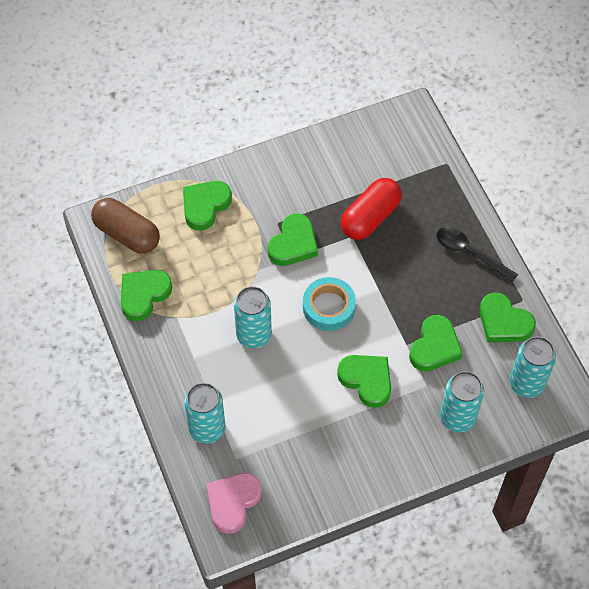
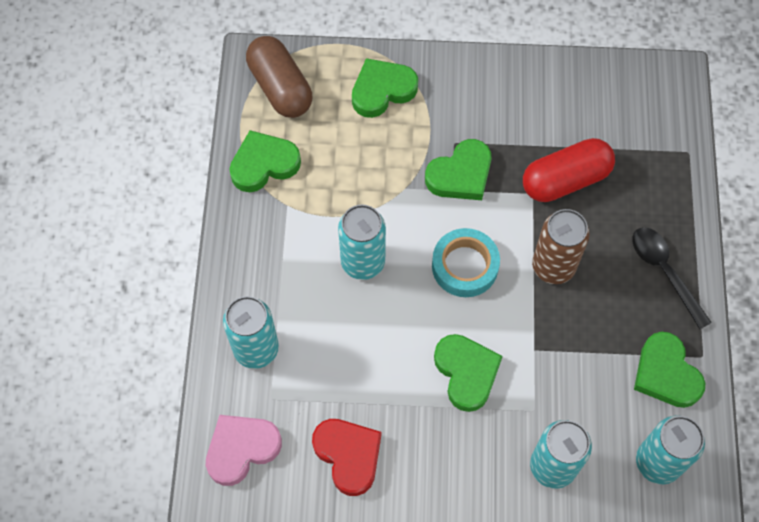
camera: 25 degrees right, 5 degrees up
green heart [409,315,463,371] -> none
none -> red heart [312,419,381,496]
none -> brown can [532,209,590,284]

